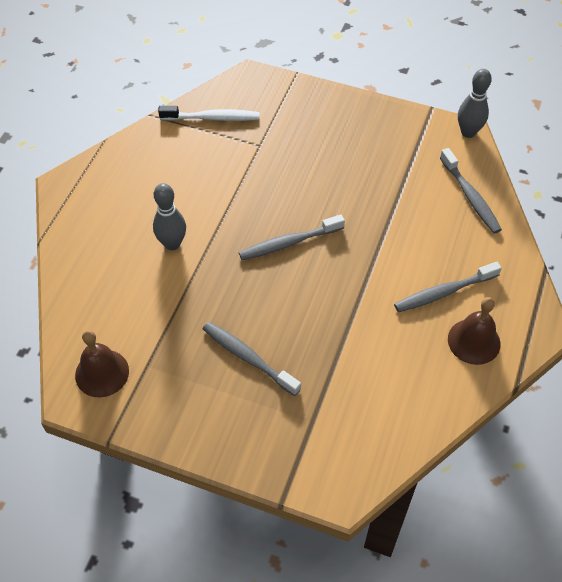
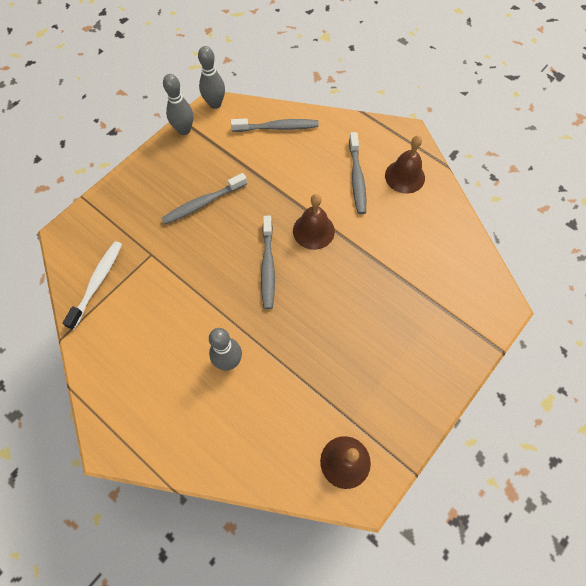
camera: 70 degrees left, 10 degrees up
grey toothbrush [203,322,301,396] -> grey toothbrush moved to [161,173,247,224]
none -> grey bowling pin [163,74,193,135]
none -> brown bell [293,194,335,250]

